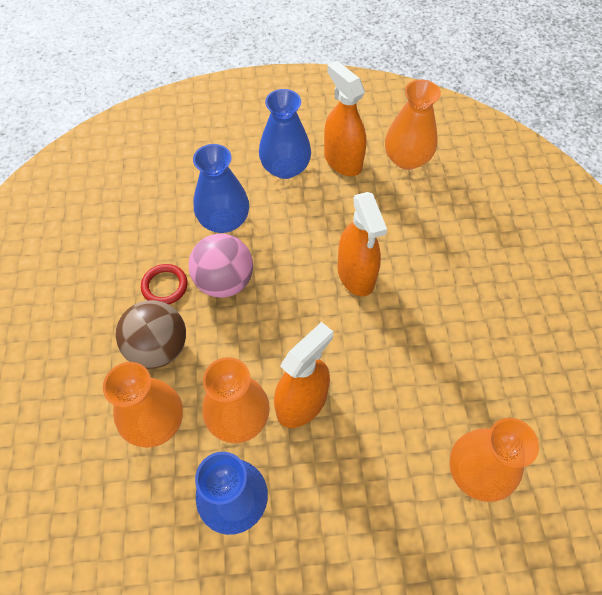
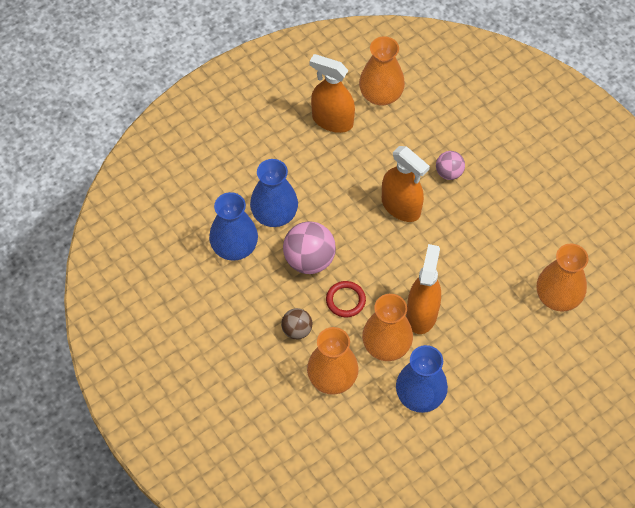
camera: 30 degrees left, 0 degrees up
brown ball [116,300,186,369] -> brown ball [281,308,313,340], size x0.58
red ring [141,264,188,304] -> red ring moved to [326,281,366,317]
blue vase [259,89,311,179] -> blue vase moved to [209,192,258,261]
none -> pink ball [436,151,465,180]

